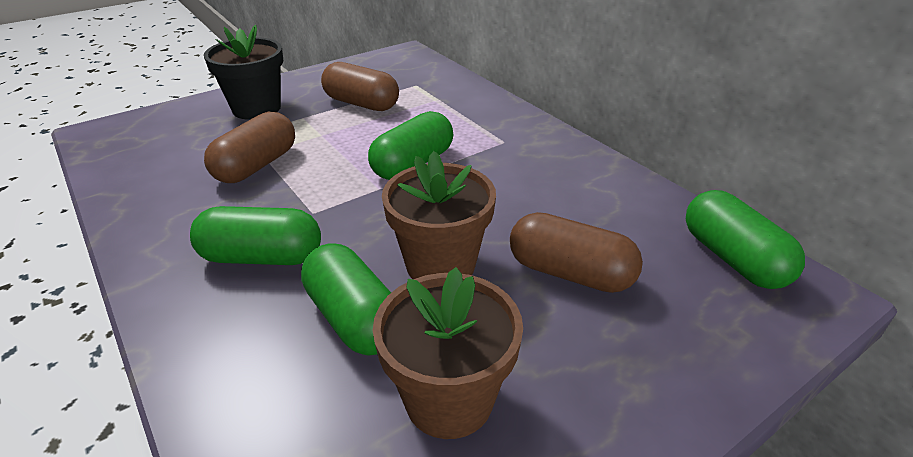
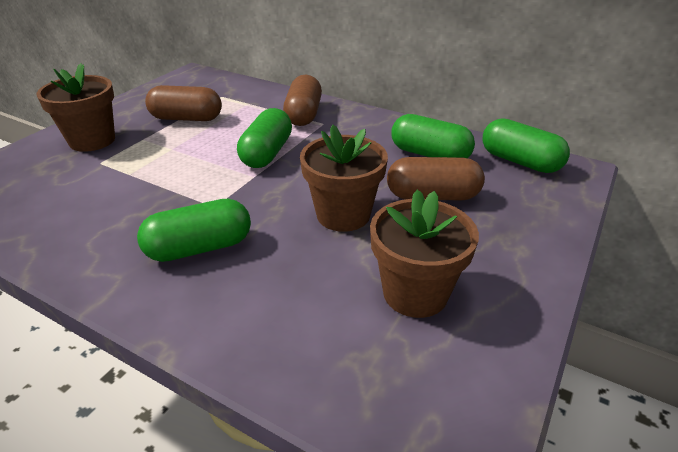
camera: 25 degrees left, 0 degrees up
black flower pot [204,25,283,120] -> brown flower pot [36,63,115,152]
brown capsule [204,112,295,183] -> brown capsule moved to [283,75,322,126]
green capsule [301,243,391,356] -> green capsule moved to [391,114,475,158]

